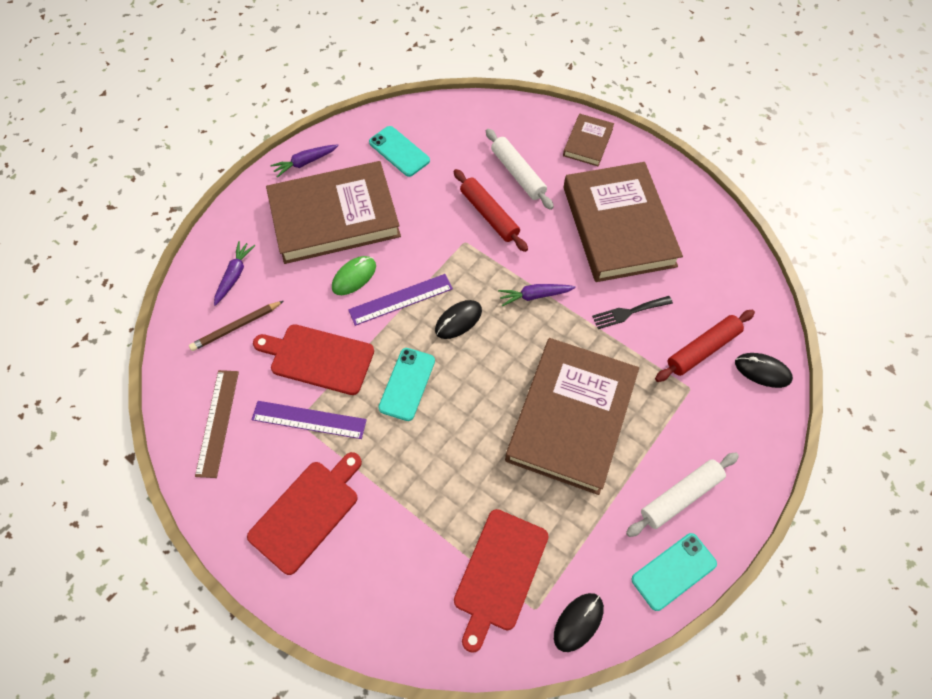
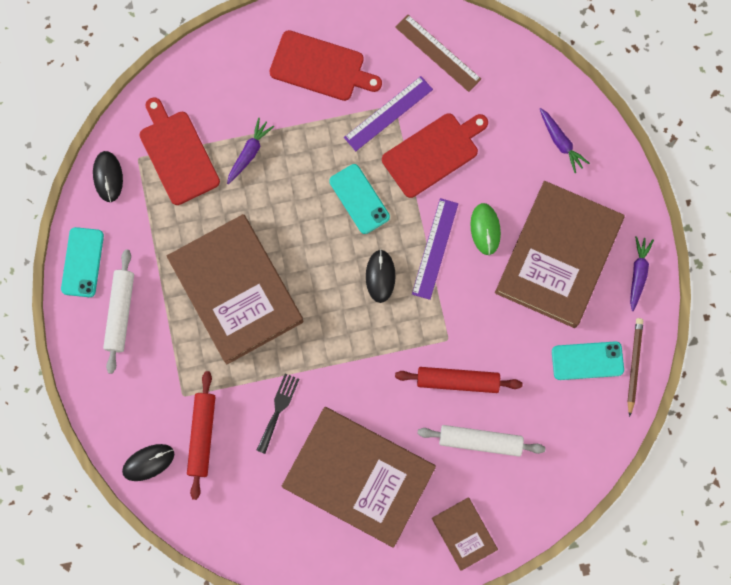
camera: 130 degrees right, 15 degrees up
brown pencil [189,301,283,351] -> brown pencil moved to [627,318,643,417]
red cutting board [247,452,362,575] -> red cutting board turned 60 degrees counterclockwise [270,30,382,101]
purple carrot [498,284,576,306] -> purple carrot moved to [227,118,274,184]

